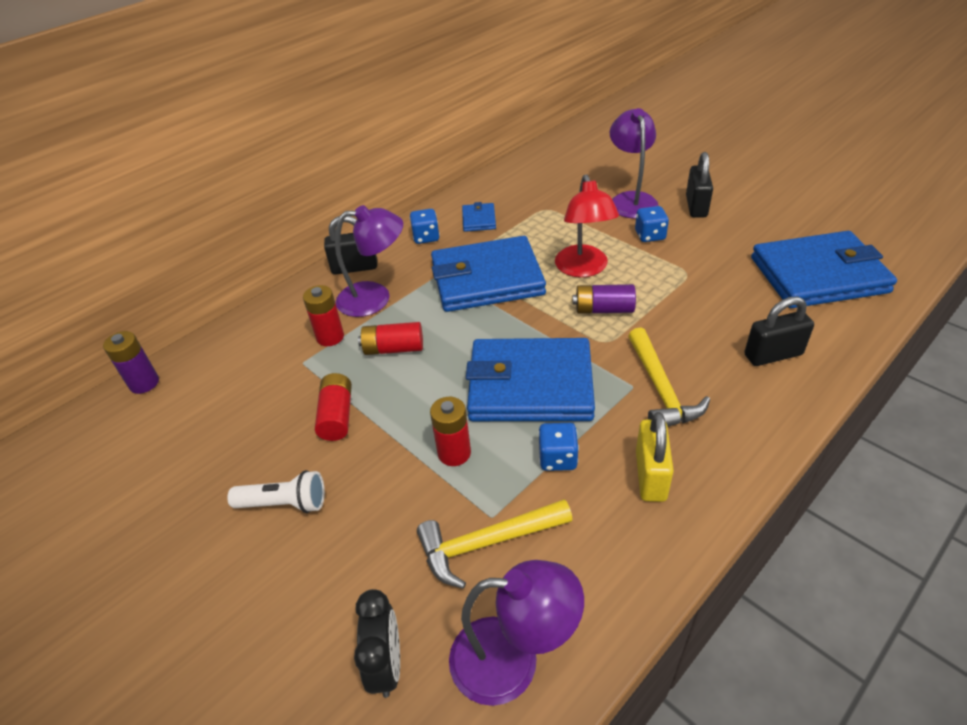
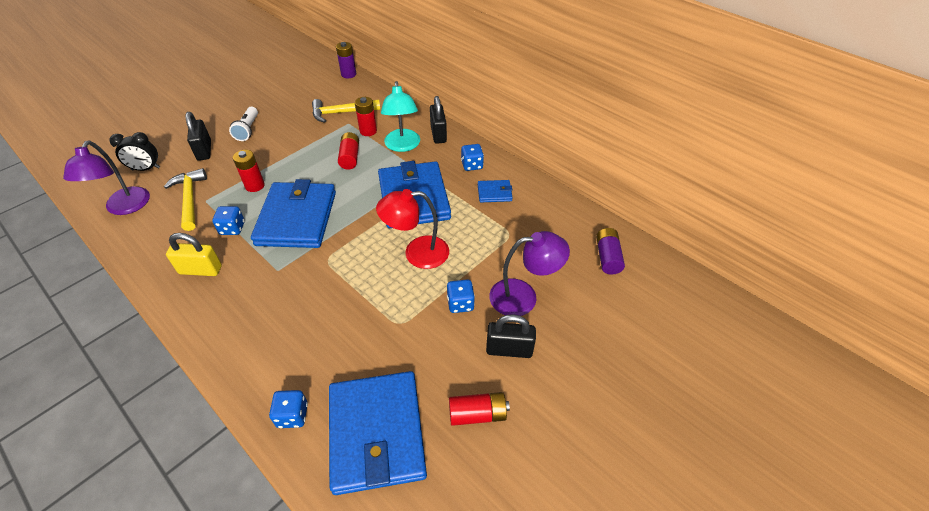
camera: 85 degrees right, 5 degrees up
red battery [315,373,352,441] -> red battery moved to [449,392,510,426]
purple lamp [335,205,403,317] -> turquoise lamp [381,81,420,152]
purple battery [573,284,636,314] -> purple battery moved to [596,228,625,275]
yellow hammer [628,327,710,427] -> yellow hammer moved to [312,99,380,123]
black padlock [744,297,814,366] -> black padlock moved to [185,112,211,161]
none -> blue dice [269,390,308,428]

